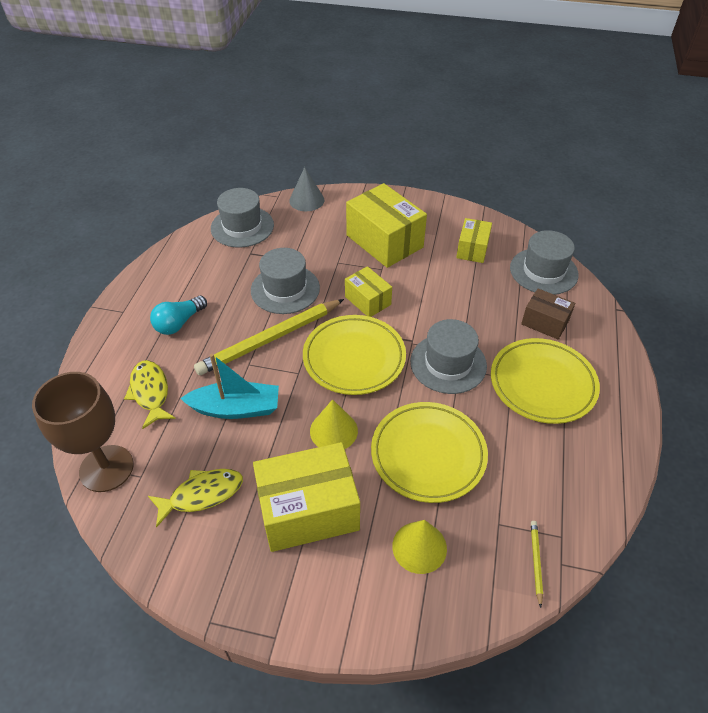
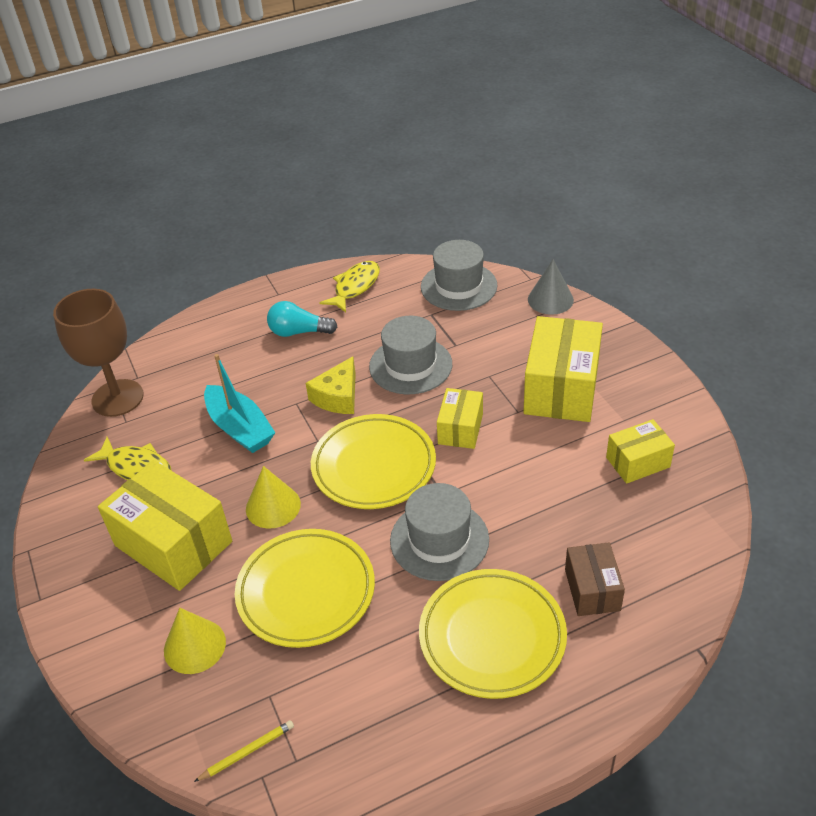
camera: 55 degrees right, 5 degrees down
yellow fish [124,360,176,429] -> yellow fish moved to [319,261,380,313]
yellow pencil [194,299,344,375] -> yellow cheese [306,356,356,414]
grey hat [510,230,579,295] -> none

